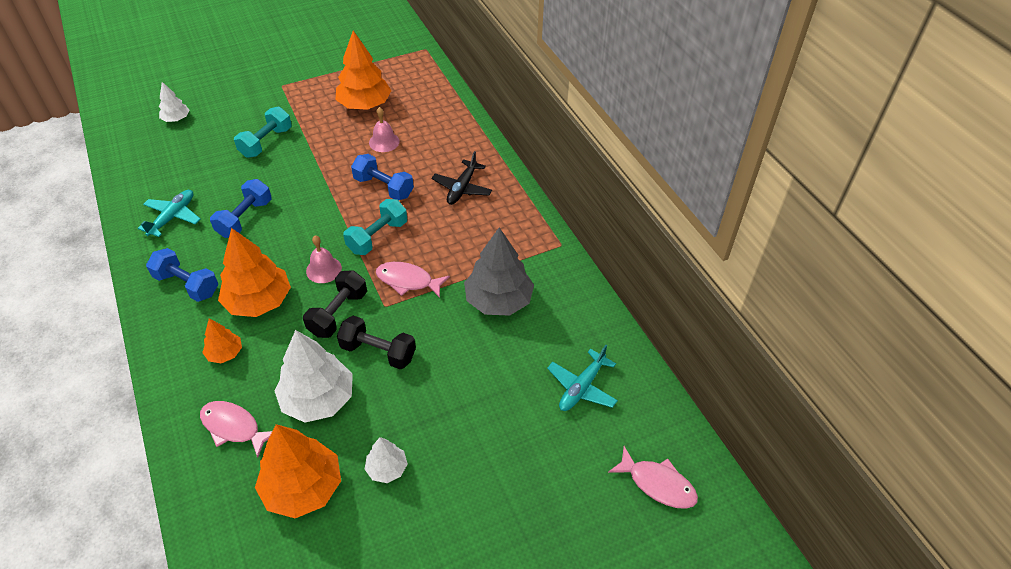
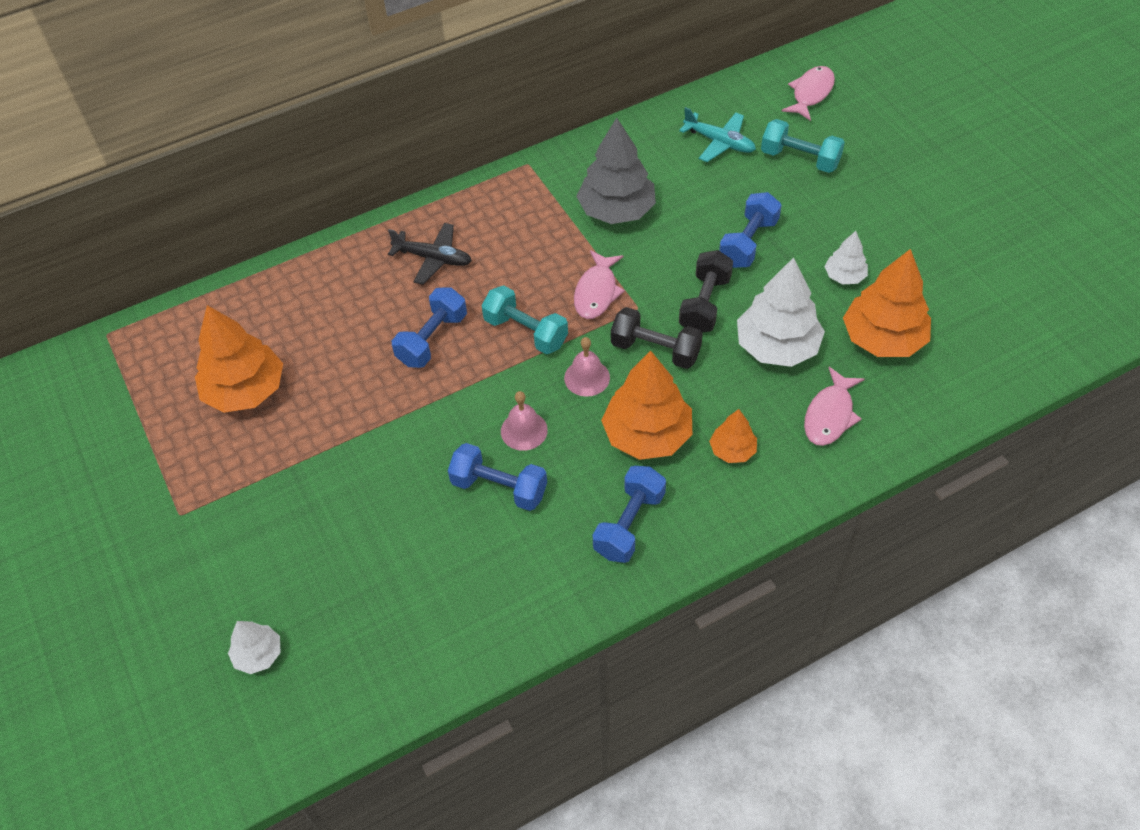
camera: 90 degrees left, 5 degrees up
turquoise plane [138,190,201,237] -> none
turquoise dumbbell [234,107,292,158] -> turquoise dumbbell moved to [761,119,845,173]
pink bell [369,107,400,152] -> pink bell moved to [501,391,548,451]
none -> blue dumbbell [719,192,782,268]

